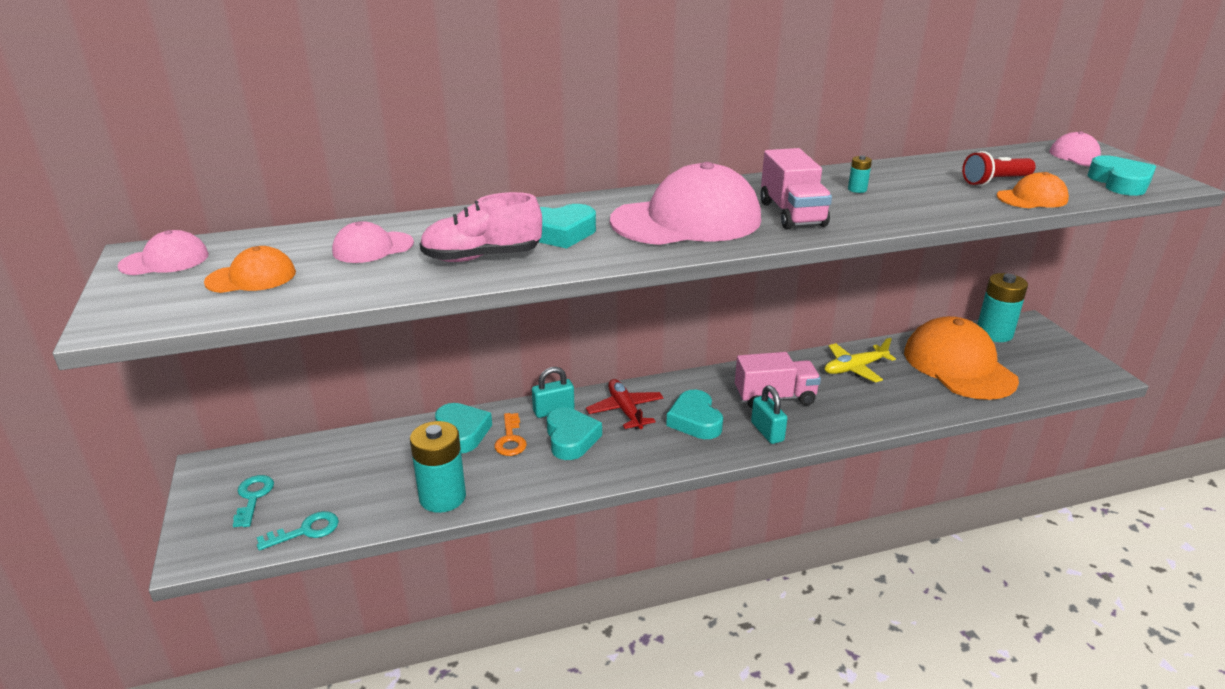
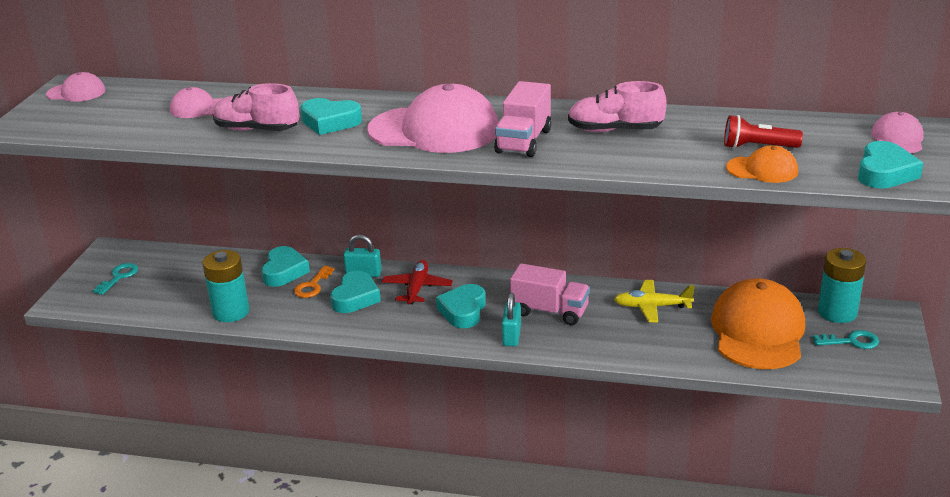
camera: 30 degrees right, 0 degrees up
orange cap [204,246,296,293] -> none
turquoise key [257,511,339,551] -> turquoise key moved to [813,330,879,349]
turquoise battery [848,155,872,193] -> pink shoe [568,81,667,132]

